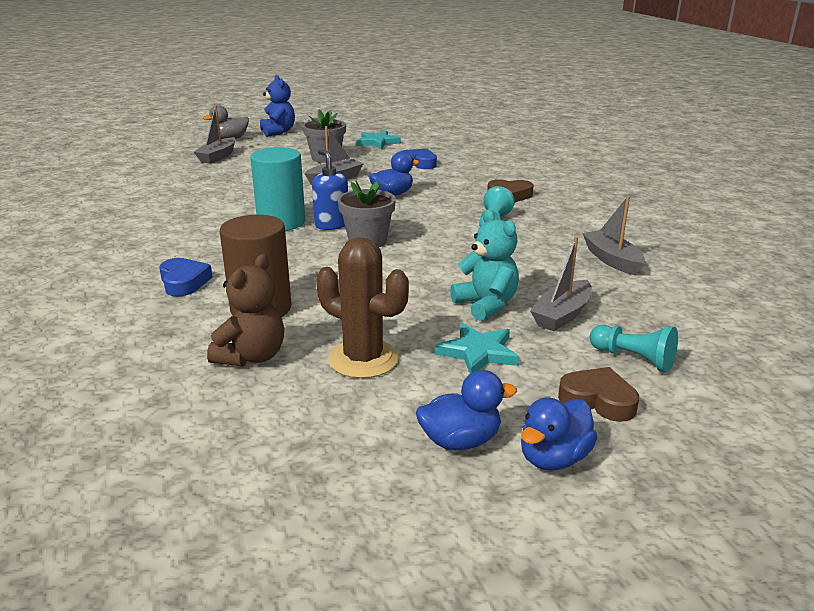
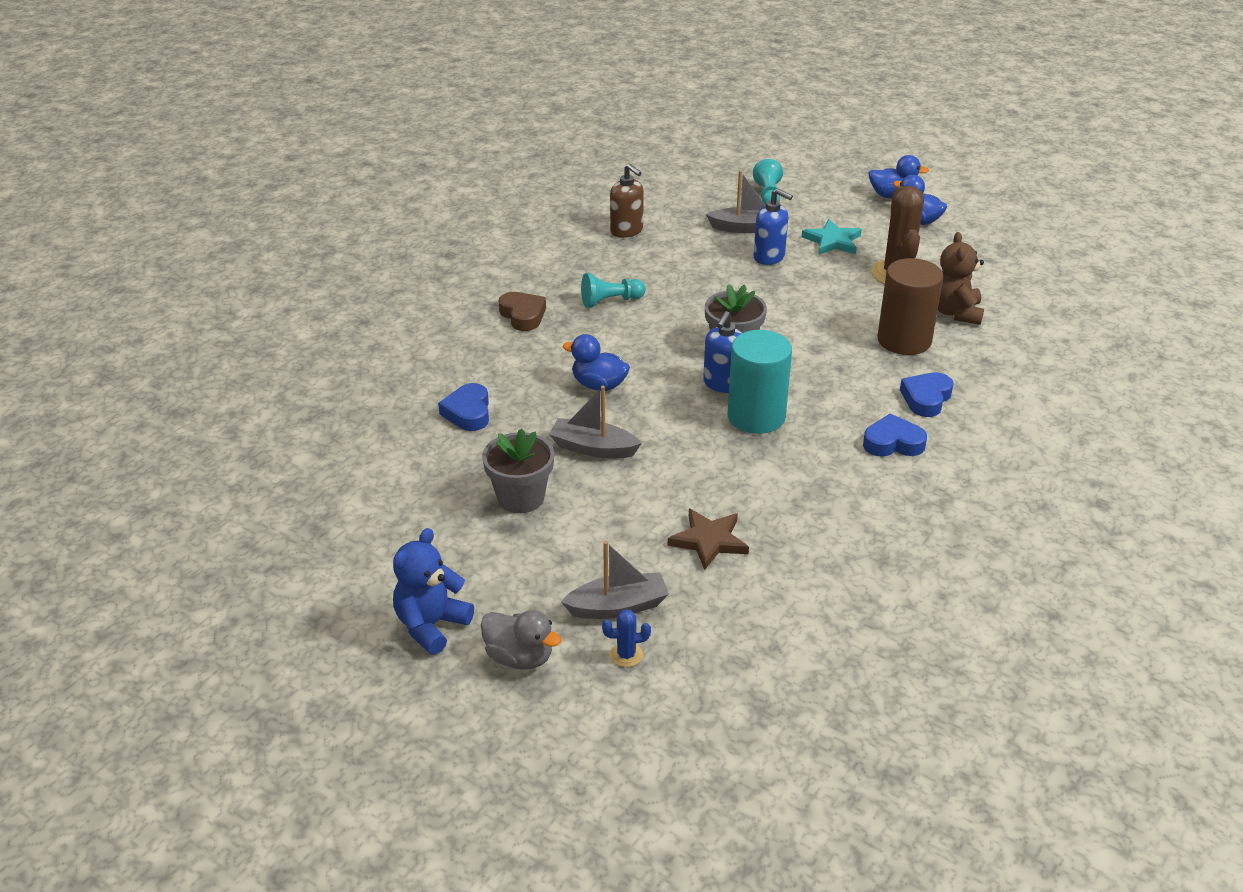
camera: 125 degrees left, 10 degrees up
brown teddy bear [207,254,284,367] -> brown teddy bear turned 75 degrees counterclockwise [938,232,984,325]
turquoise star [357,131,401,149] -> none
turquoise teddy bear [450,209,519,321] -> blue soap dispenser [754,188,793,265]
brown heart [558,367,639,422] -> none
grey boat [582,196,645,275] -> brown soap dispenser [610,163,644,238]
none -> blue cactus [602,609,651,667]
none -> brown star [668,509,749,570]
none -> blue heart [863,414,927,457]

